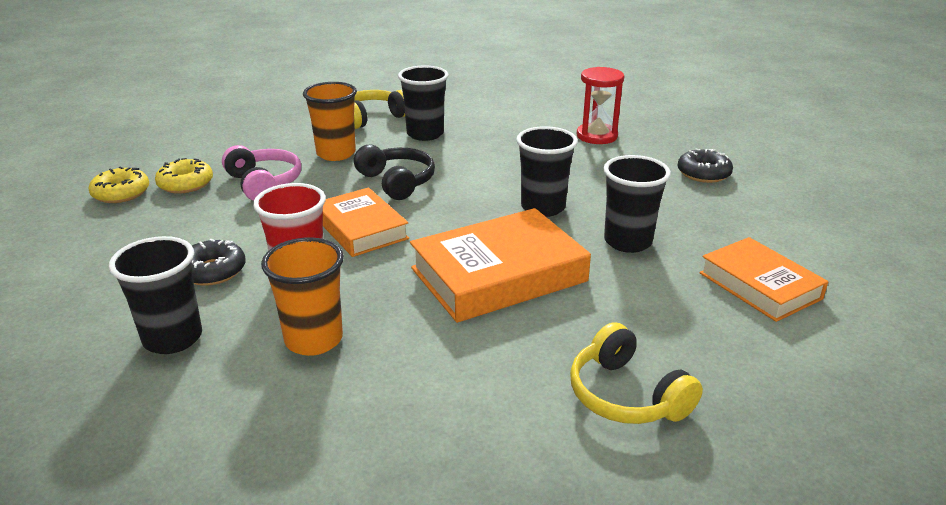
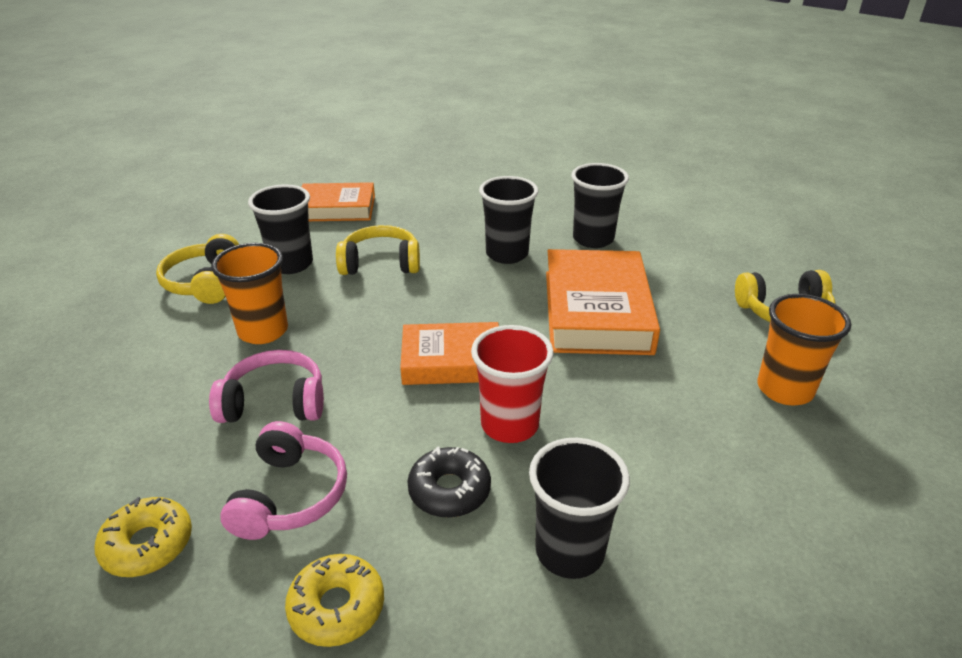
camera: 60 degrees left, 5 degrees up
yellow donut [155,158,213,194] -> yellow donut moved to [285,554,384,647]
orange cup [261,237,344,356] -> orange cup moved to [757,294,851,405]
black headphones [354,144,435,200] -> none
red hourglass [577,67,624,144] -> none
black donut [678,148,733,183] -> none
orange book [699,237,829,322] -> orange book moved to [302,182,375,221]
none -> pink headphones [220,421,347,540]
none -> yellow headphones [336,225,420,275]

